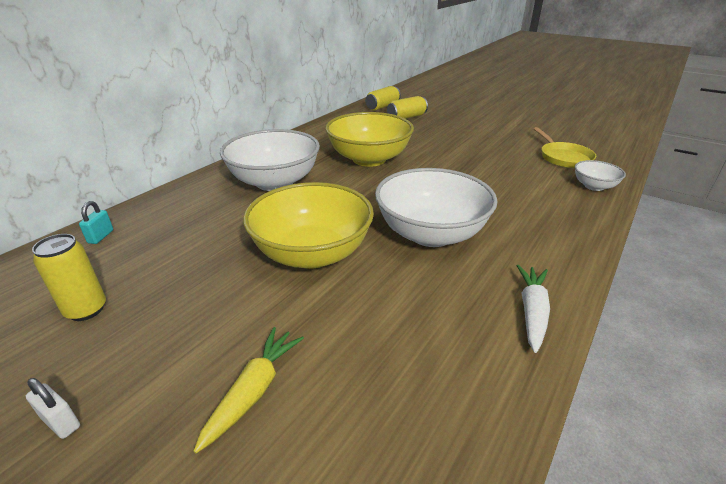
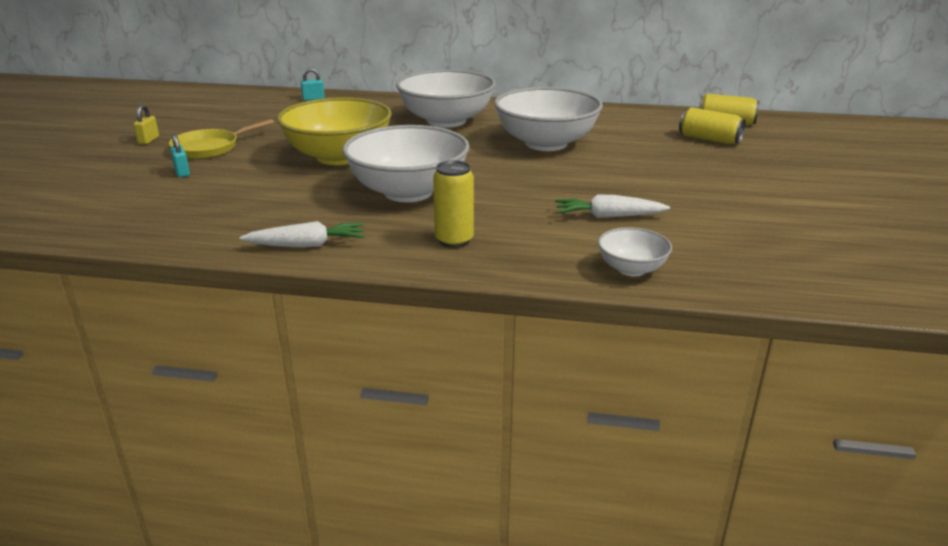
camera: 65 degrees right, 5 degrees down
white padlock [26,378,80,439] -> yellow padlock [134,105,159,144]
yellow can [32,234,106,321] -> yellow can moved to [433,160,474,248]
yellow carrot [193,327,304,454] -> turquoise padlock [170,134,190,177]
yellow bowl [325,112,414,167] -> white bowl [494,87,603,151]
yellow pan [534,127,596,168] -> yellow pan moved to [169,119,274,159]
none -> white carrot [555,195,670,218]

